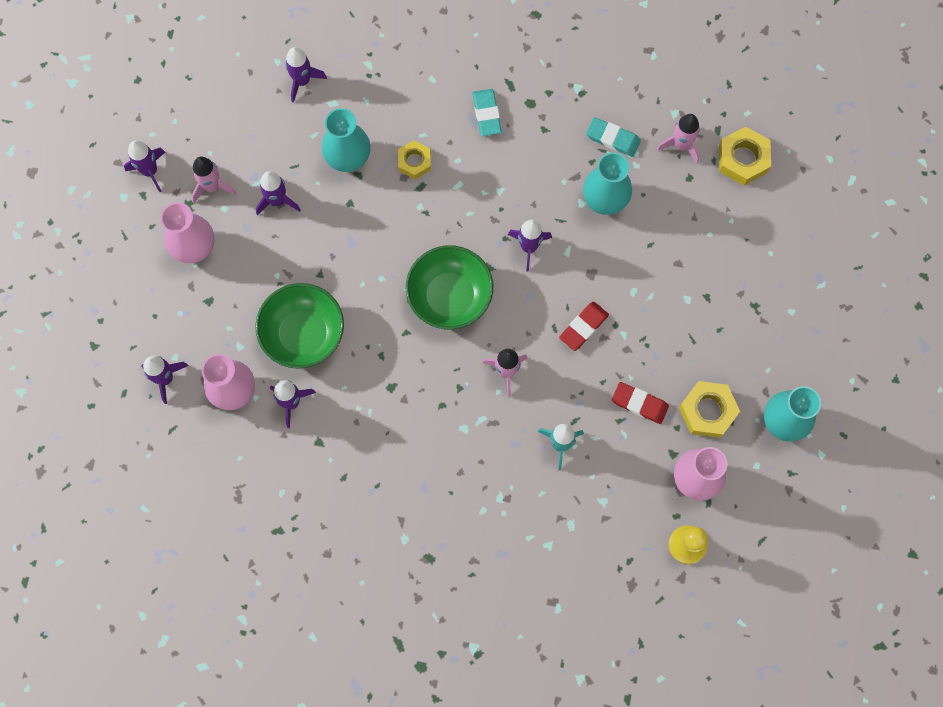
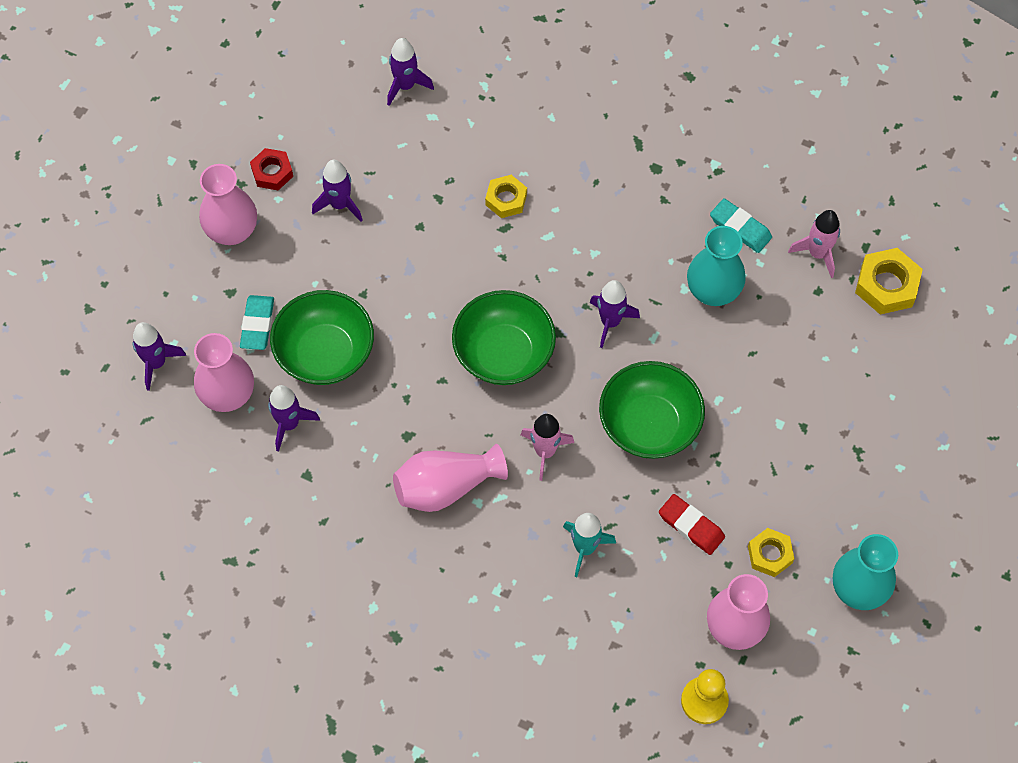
camera: 15 degrees right, 10 degrees down
purple rocket [124,140,165,192] -> none
pink rocket [192,157,236,203] -> red nut [250,148,293,190]
turquoise vase [322,108,371,172] -> none
turquoise eraser [473,89,502,136] -> turquoise eraser moved to [240,295,274,350]
red eraser [559,302,609,351] -> green bowl [599,361,705,459]
yellow nut [679,381,740,438] -> yellow nut [748,528,794,577], size x0.66
none -> pink vase [393,444,508,512]

